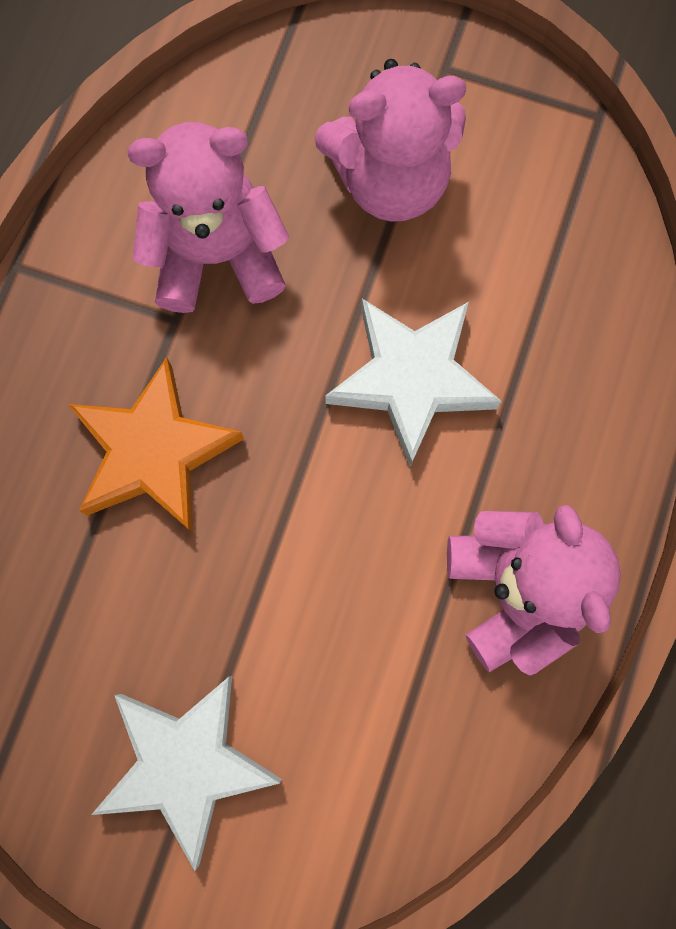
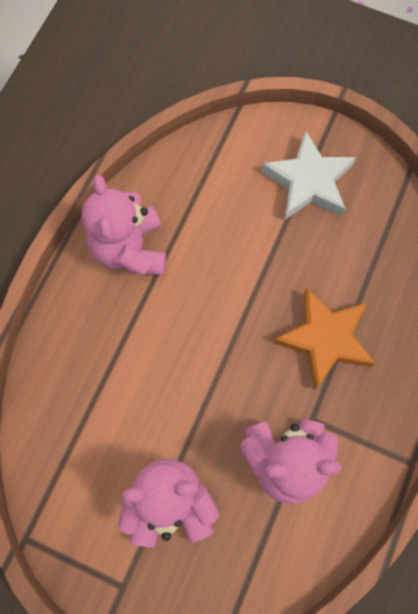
camera: 175 degrees left, 5 degrees down
white star [325,299,502,466] -> none

